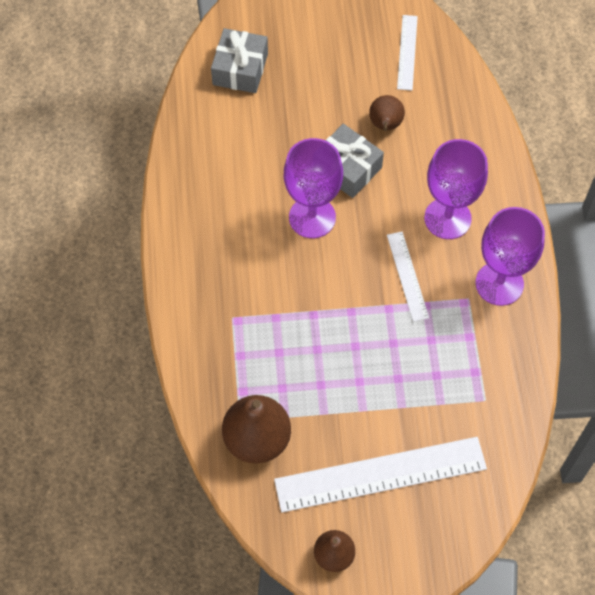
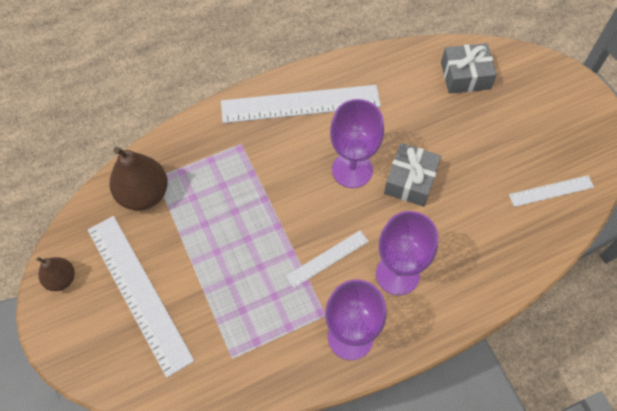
camera: 70 degrees right, 0 degrees up
brown pear [369,95,405,131] -> none
none -> white ruler [221,85,381,123]

